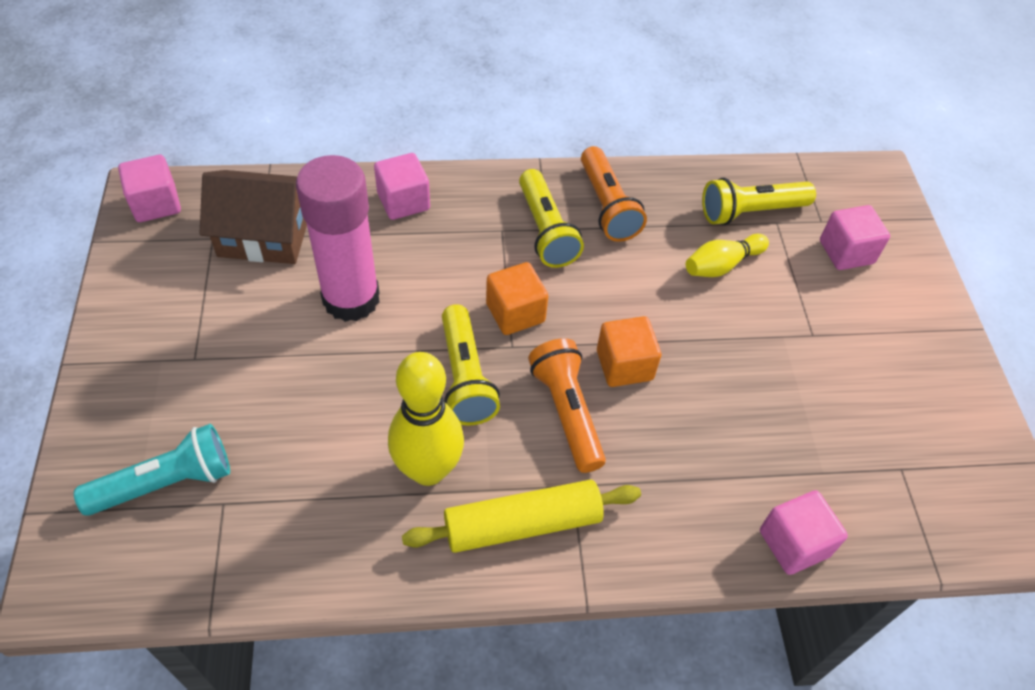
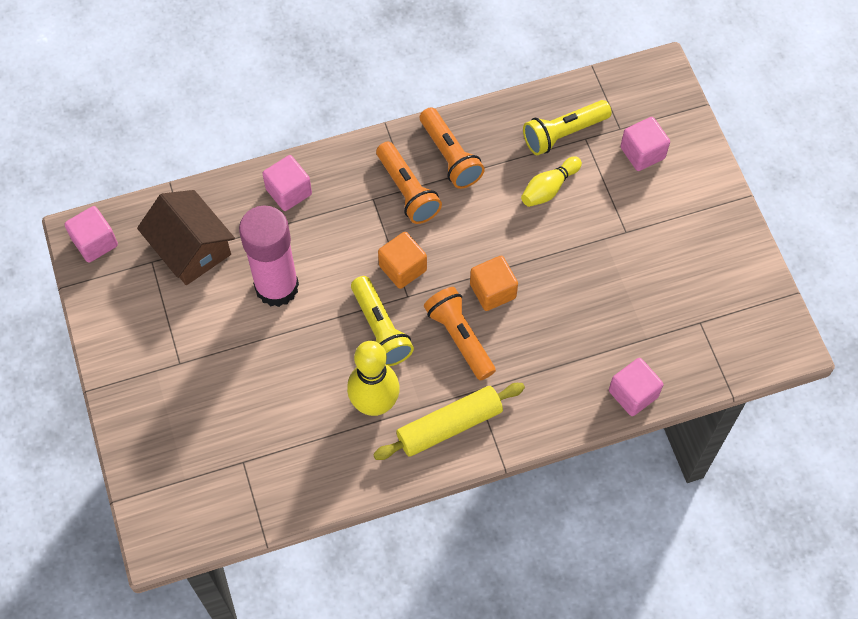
camera: 10 degrees left, 10 degrees up
turquoise flashlight [74,424,230,516] -> none
brown house [199,170,307,264] -> brown house turned 60 degrees clockwise [137,190,235,285]
yellow flashlight [519,169,584,268] -> orange flashlight [376,142,442,224]

